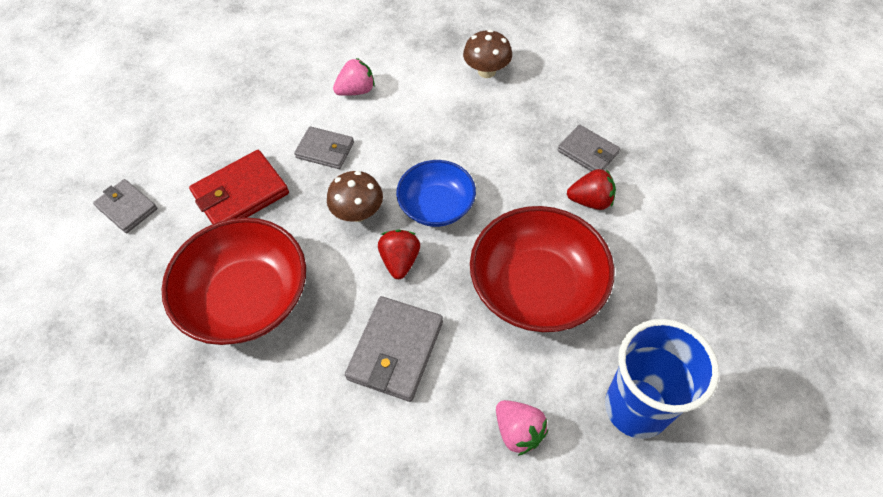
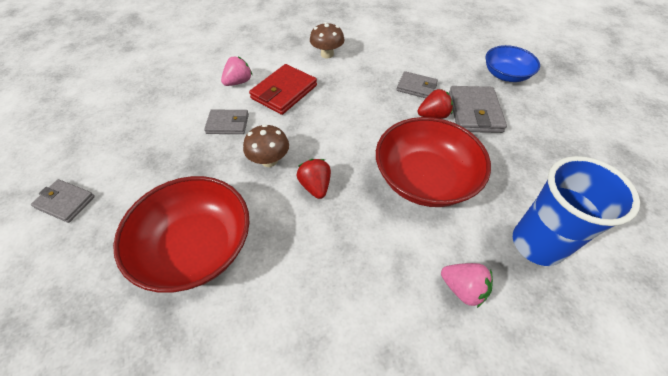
camera: 20 degrees left, 5 degrees down
red wallet [189,150,289,224] -> red wallet moved to [249,64,317,115]
grey wallet [345,296,443,402] -> grey wallet moved to [449,86,507,133]
blue bowl [396,160,476,227] -> blue bowl moved to [486,45,540,82]

